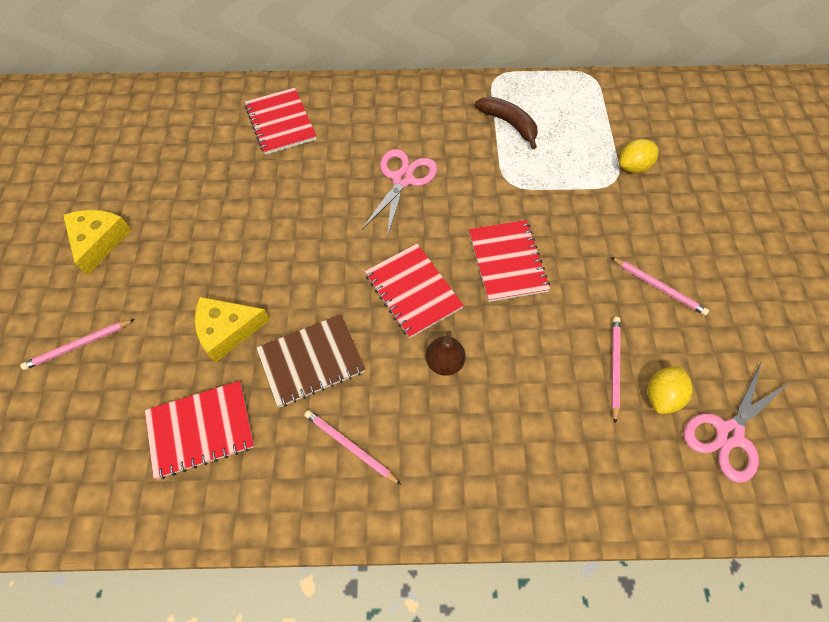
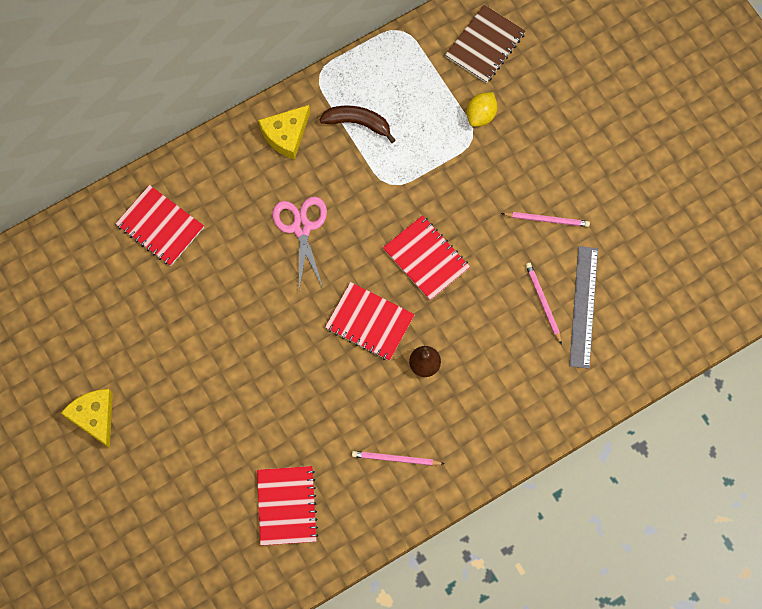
camera: 30 degrees left, 10 degrees up
pink pencil [20,319,135,370] -> none
red notebook [145,381,255,479] -> red notebook turned 45 degrees counterclockwise [257,466,318,546]
yellow cheese [195,297,270,363] -> yellow cheese moved to [258,105,310,160]
brown notebook [256,314,366,407] -> brown notebook moved to [445,5,526,83]
yellow lemon [647,366,693,414] -> grey ruler [569,246,598,369]
pink scissors [683,363,790,483] -> none

